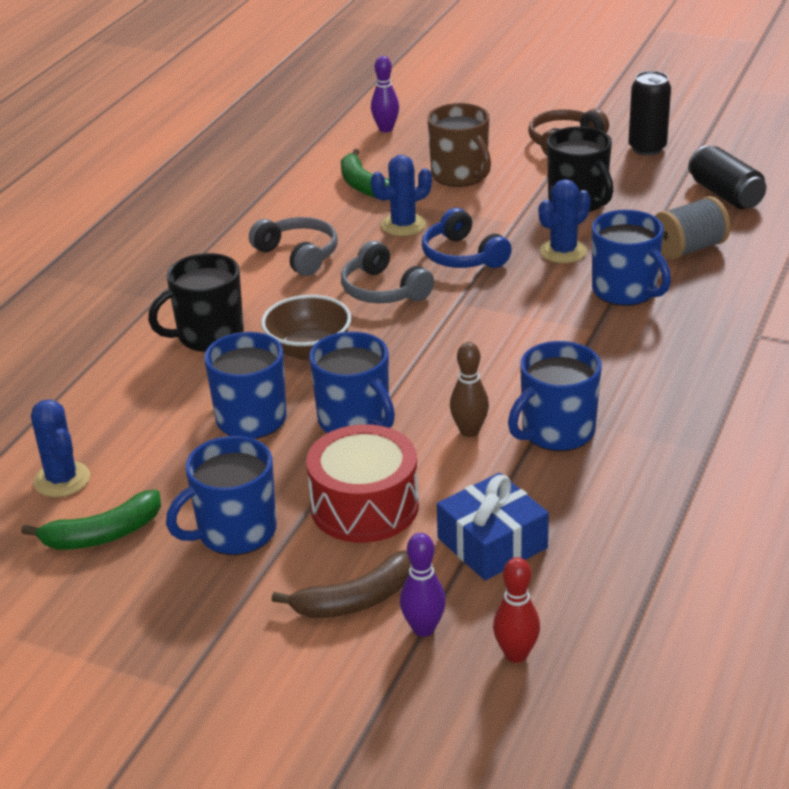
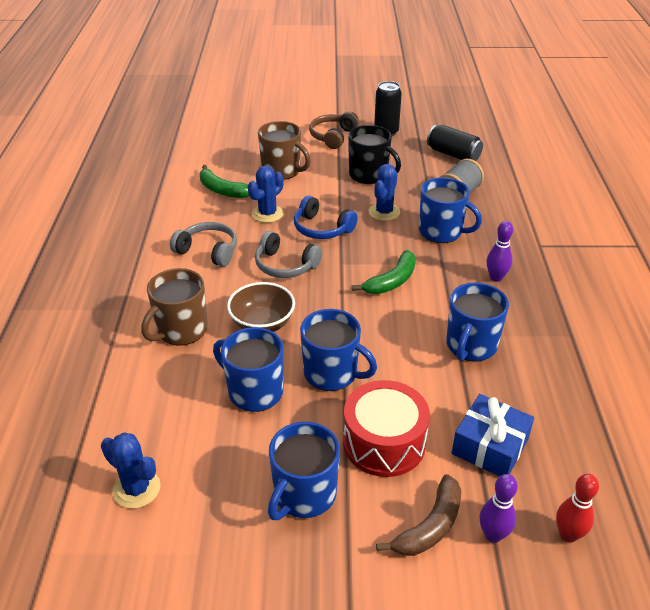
camera: 25 degrees left, 5 degrees up
green banana [21,490,161,549] -> green banana moved to [352,250,416,294]
black mug [148,253,244,352] -> brown mug [141,268,208,345]
purple bowling pin [371,56,399,132] -> purple bowling pin moved to [487,221,513,282]
brown bowling pin [450,342,489,437] -> none

